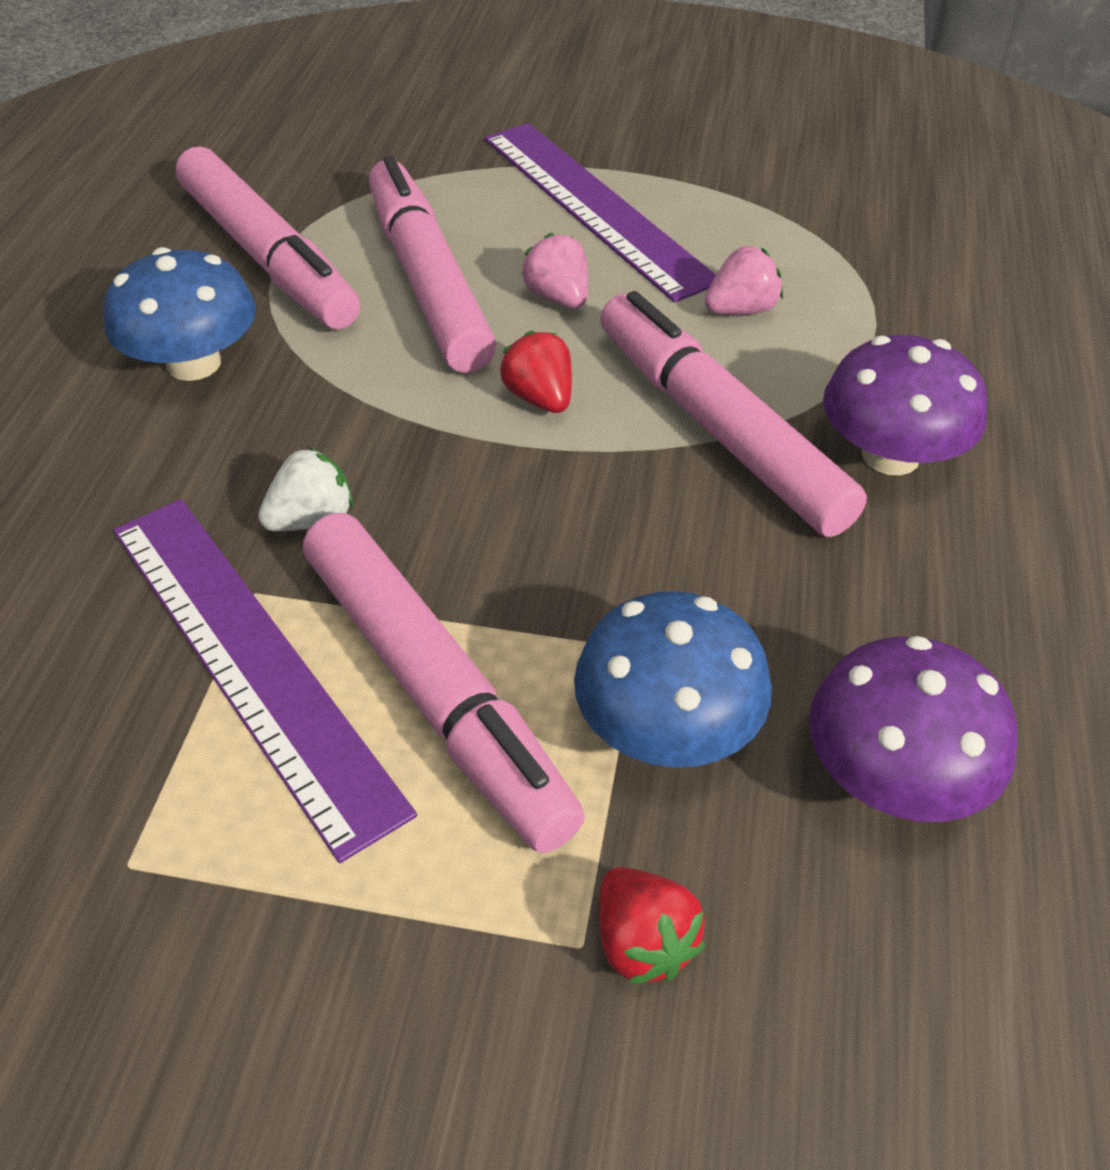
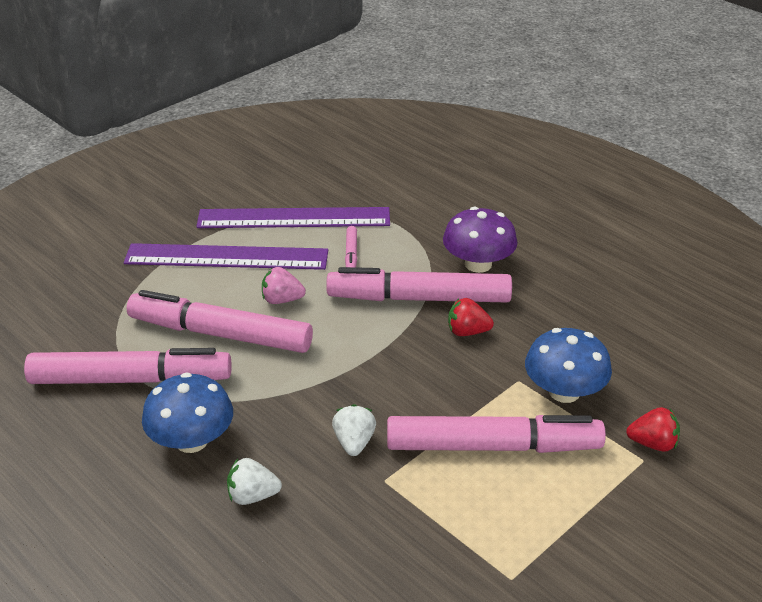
camera: 55 degrees left, 10 degrees down
purple ruler [113,499,417,863] -> purple ruler moved to [196,207,390,228]
red strawberry [500,331,572,413] -> red strawberry moved to [448,298,494,336]
pink strawberry [705,246,783,315] -> pink marker [345,226,357,267]
purple mushroom [809,636,1017,822] -> none
none -> white strawberry [227,458,282,505]

